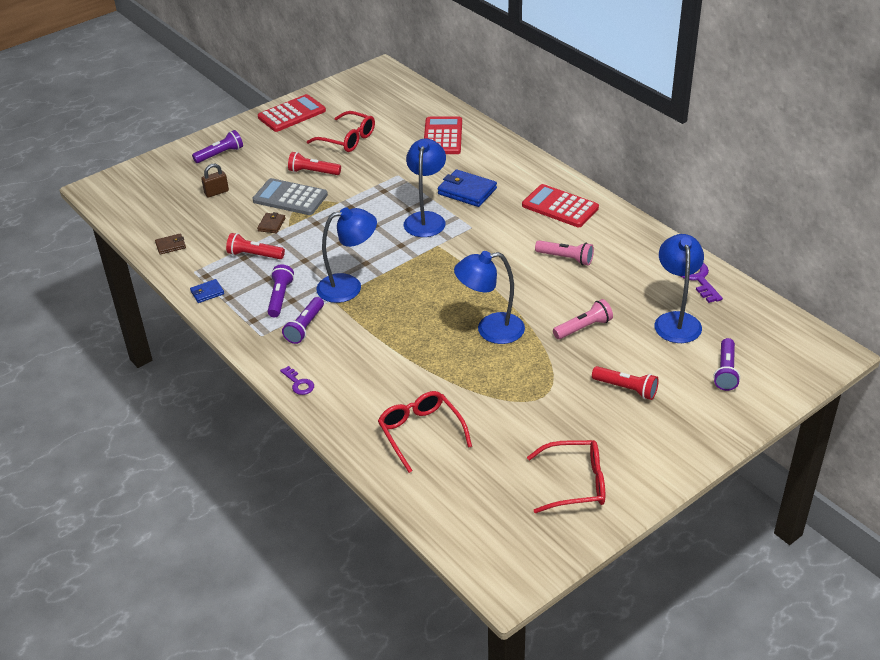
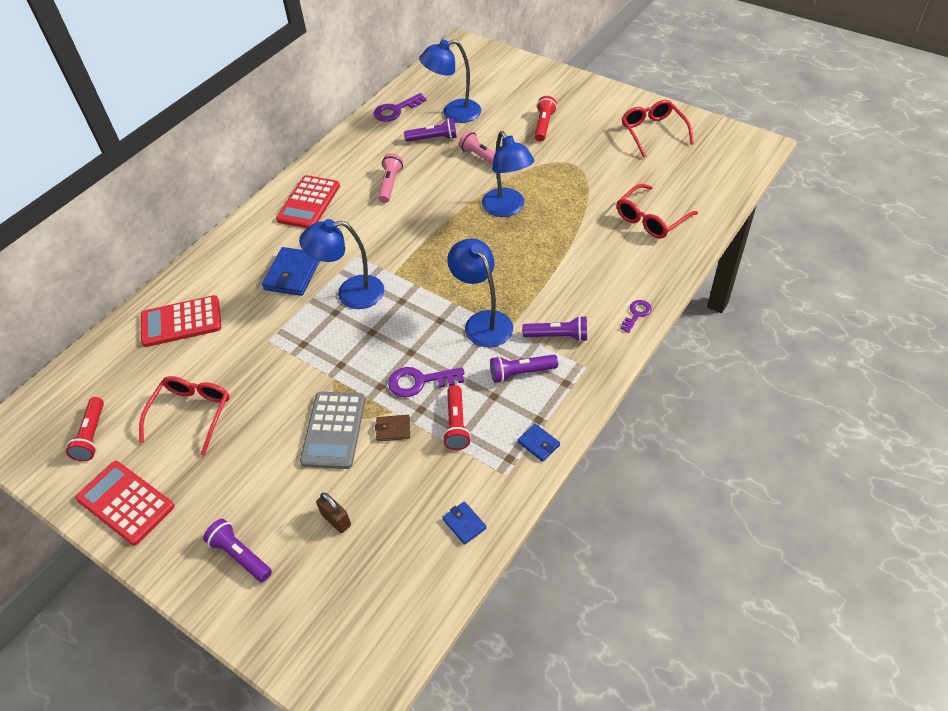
camera: 105 degrees left, 10 degrees up
brown wallet [155,233,186,255] -> blue wallet [443,501,486,545]
red flashlight [288,152,341,175] -> red flashlight moved to [66,397,104,461]
purple flashlight [713,338,740,391] -> purple flashlight moved to [404,118,457,142]
none -> purple key [388,367,465,397]

